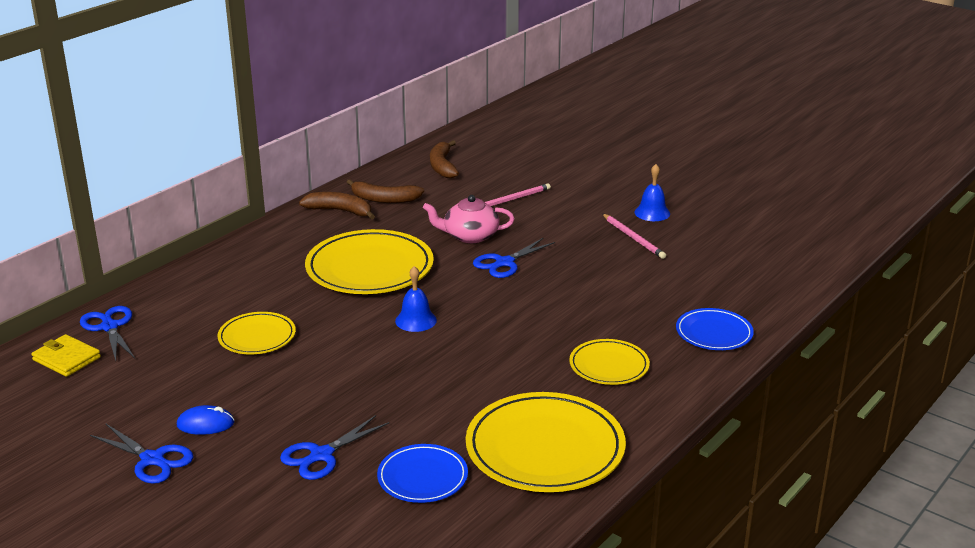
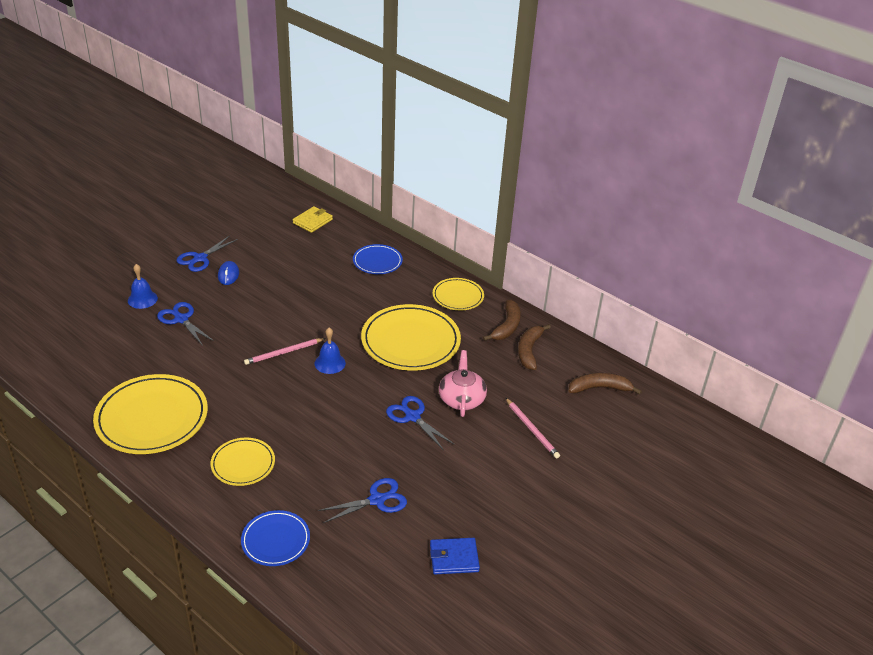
camera: 90 degrees right, 10 degrees up
blue scissors [80,306,135,361] -> blue scissors moved to [318,478,407,523]
yellow plate [217,312,296,354] -> yellow plate moved to [433,278,484,310]
blue plate [377,444,468,503] -> blue plate moved to [353,244,403,274]
pink pencil [603,214,666,259] -> pink pencil moved to [244,338,326,365]
blue bell [634,164,670,221] -> blue bell moved to [128,264,158,309]
none -> blue wallet [430,538,480,574]

